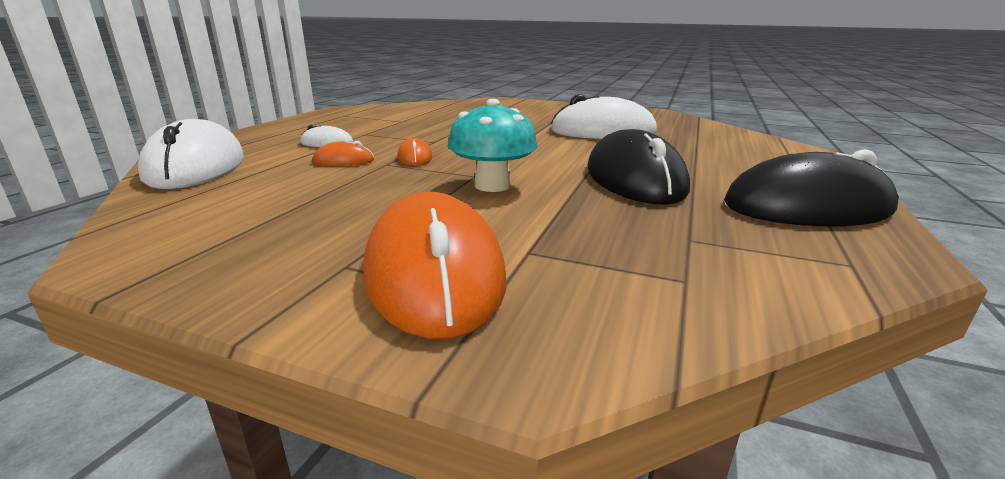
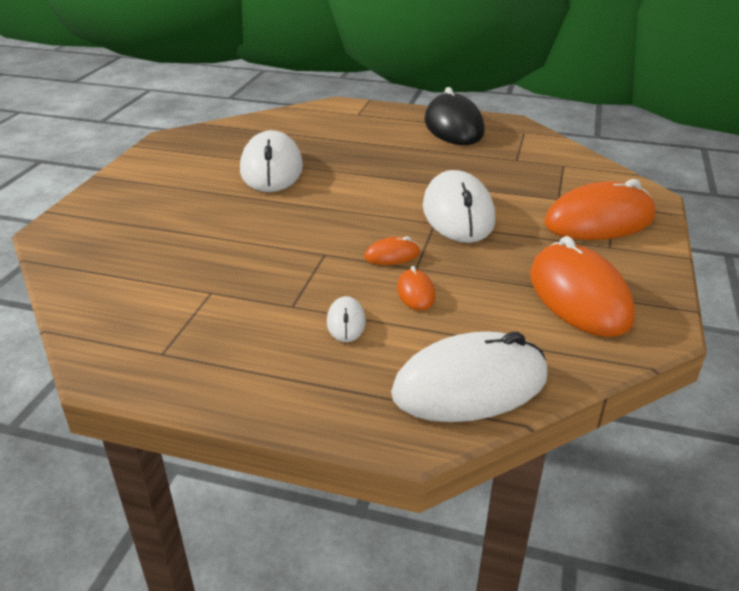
camera: 95 degrees left, 10 degrees up
turquoise mushroom [448,99,537,192] -> white mouse [423,170,495,243]
black mouse [587,129,690,205] -> none
none -> orange mouse [530,236,635,337]

